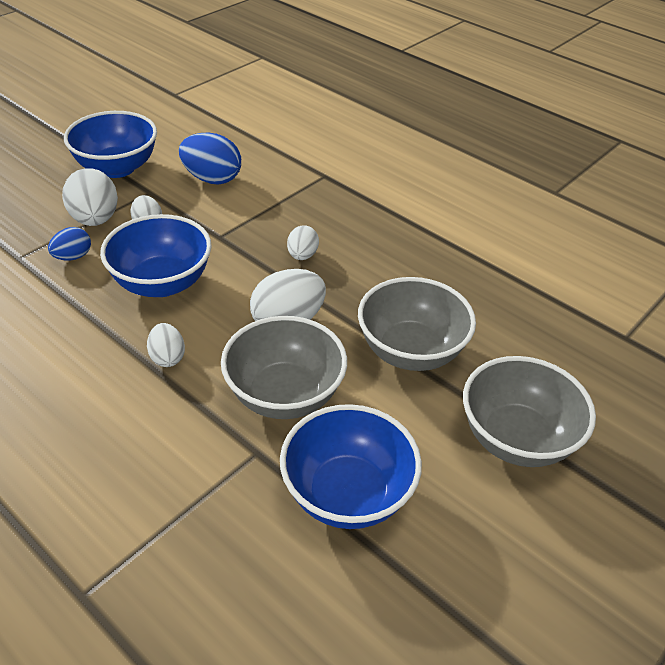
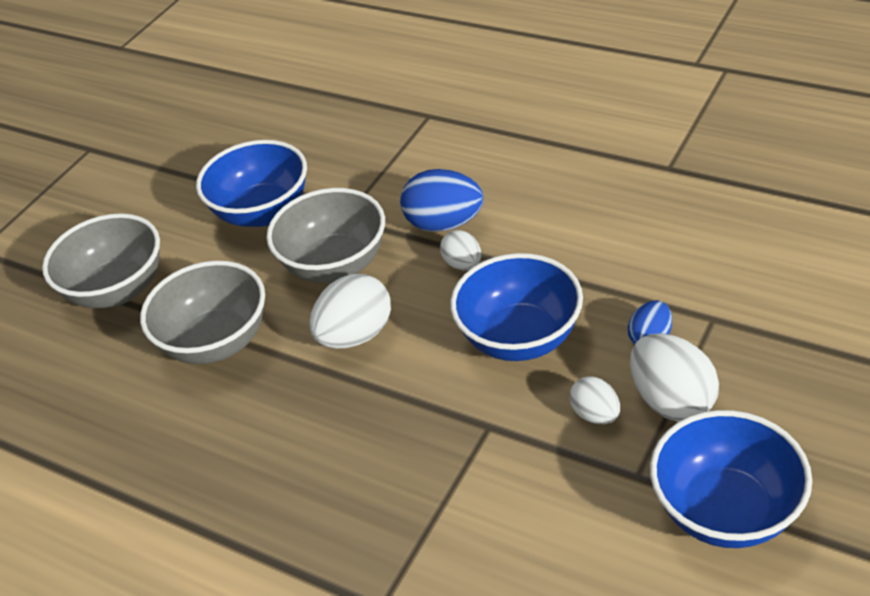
camera: 175 degrees right, 0 degrees up
blue egg [179,132,241,185] -> blue egg moved to [400,169,483,232]
white egg [287,226,319,260] -> none

